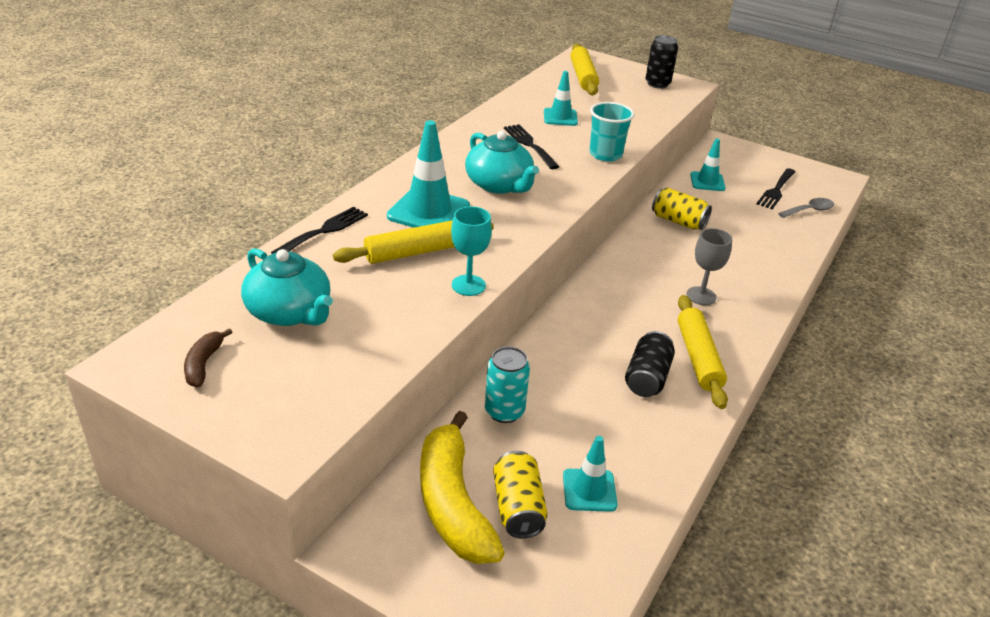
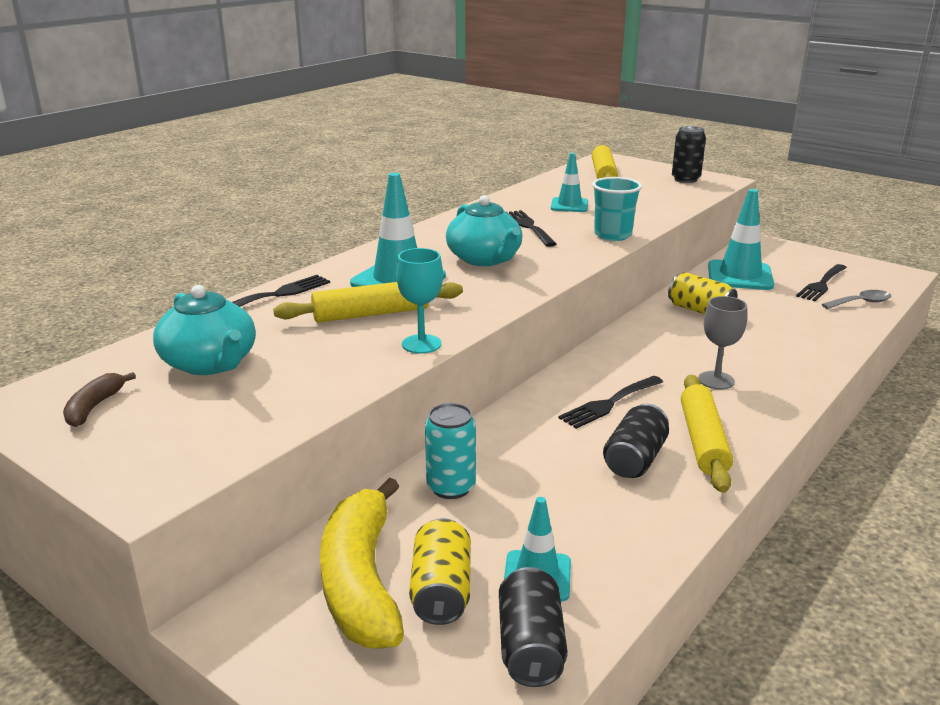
camera: 10 degrees right, 10 degrees down
turquoise traffic cone [690,138,726,191] -> turquoise traffic cone [708,189,774,290], size x1.66
none -> black can [499,567,568,687]
none -> black fork [558,376,663,429]

